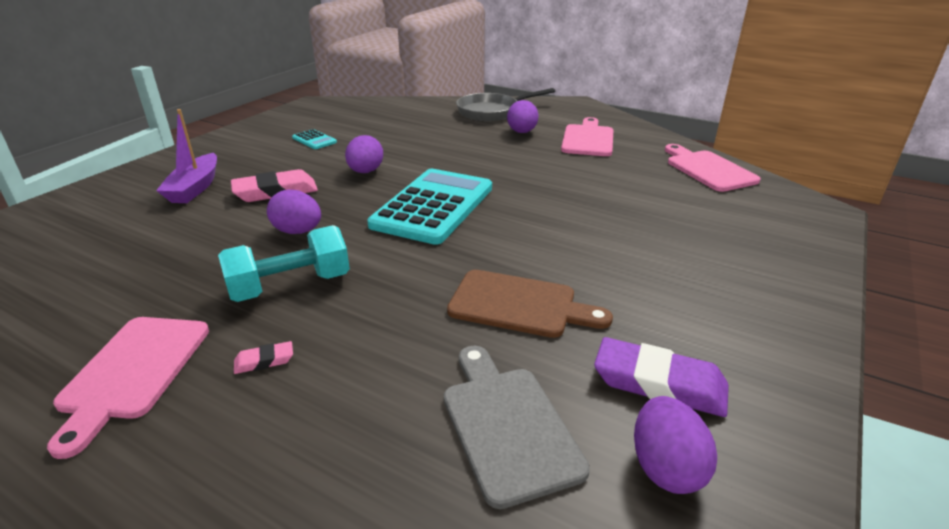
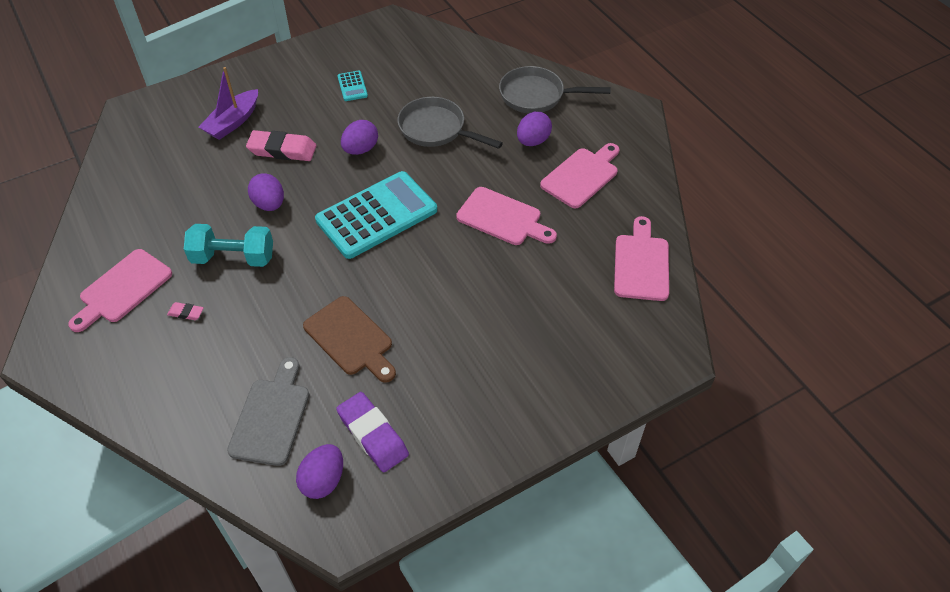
camera: 30 degrees right, 20 degrees up
none -> grey pan [398,97,503,149]
none -> pink cutting board [456,187,557,245]

